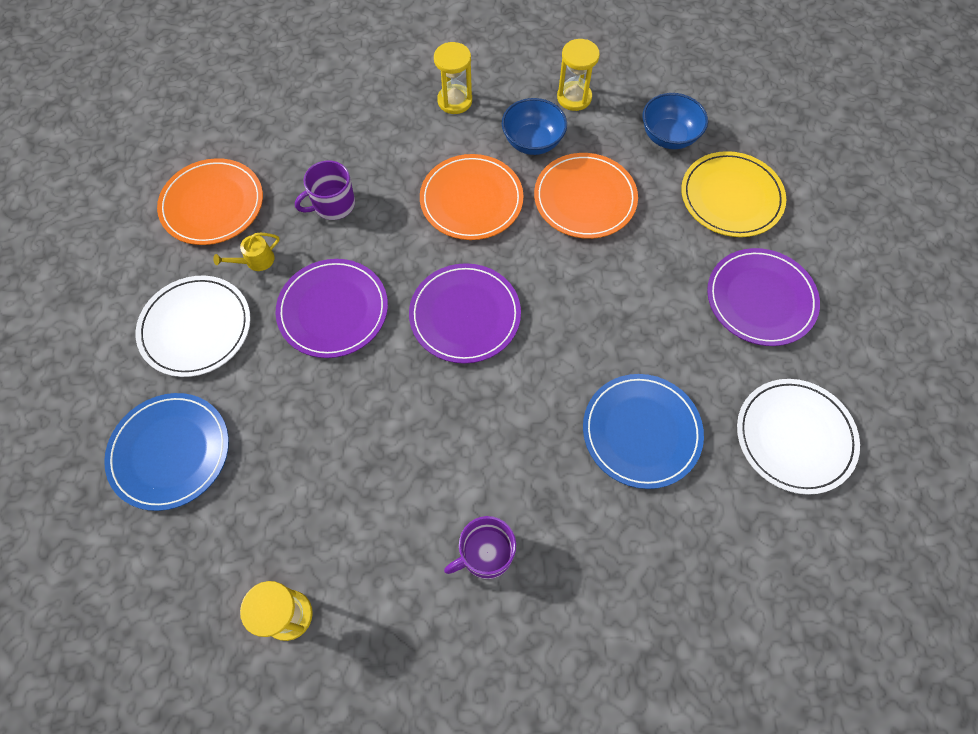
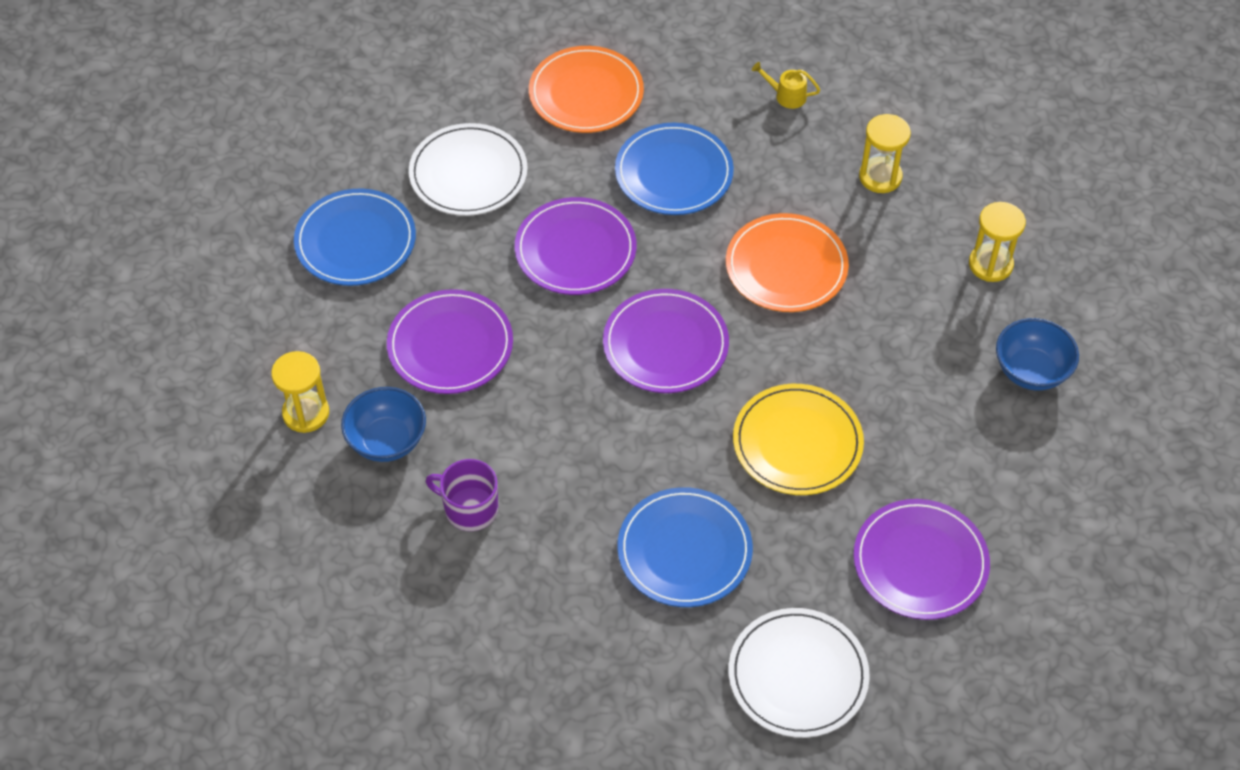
camera: 50 degrees right, 10 degrees down
yellow watering can [213,233,279,271] -> yellow watering can moved to [752,62,820,109]
purple mug [295,161,355,220] -> blue plate [615,123,734,215]
blue bowl [502,98,567,155] -> blue bowl moved to [341,387,426,462]
orange plate [534,153,638,239] -> none
yellow plate [681,151,786,237] -> yellow plate moved to [733,384,864,495]
none -> purple plate [387,289,513,394]

